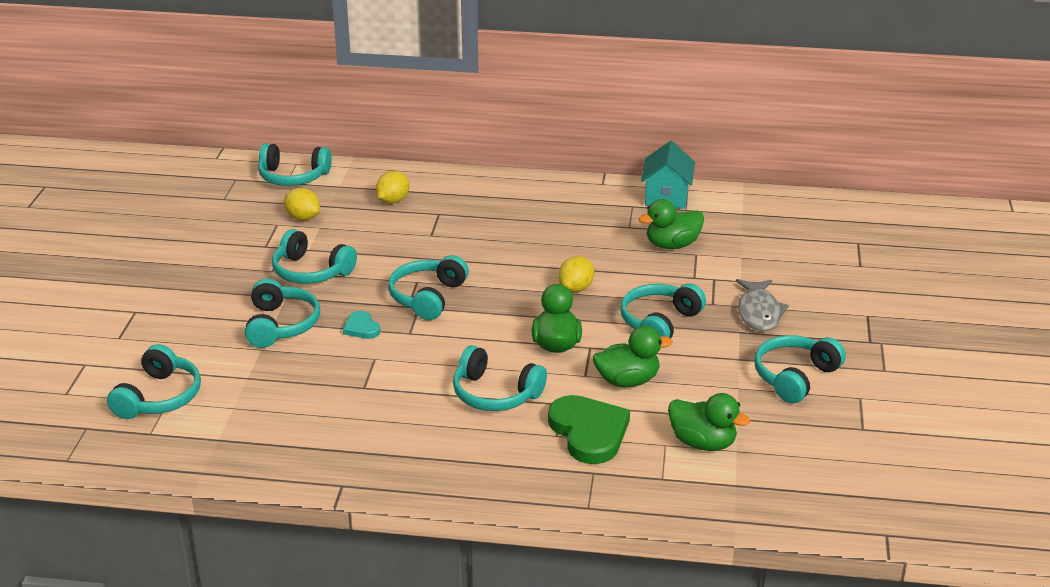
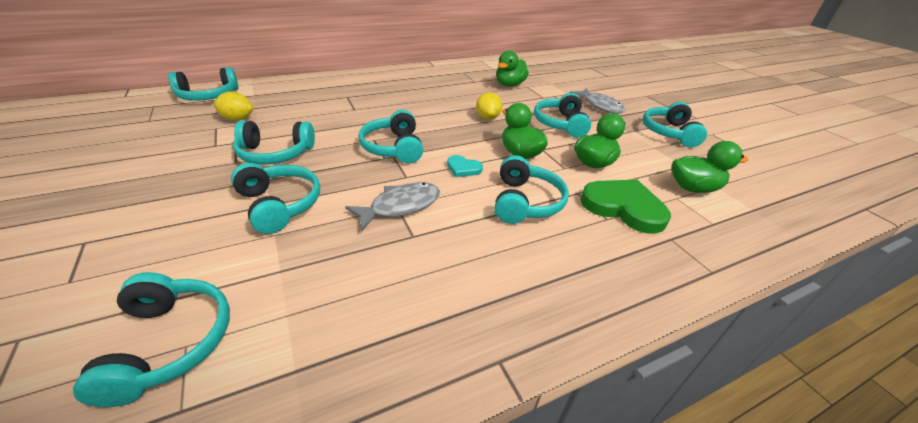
camera: 35 degrees left, 5 degrees up
turquoise heart [343,311,381,339] -> turquoise heart moved to [447,155,483,177]
yellow lemon [376,171,409,204] -> none
turquoise headphones [453,345,547,411] -> turquoise headphones turned 75 degrees counterclockwise [495,155,569,224]
turquoise house [641,141,695,209] -> none
none -> grey fish [345,182,440,231]

